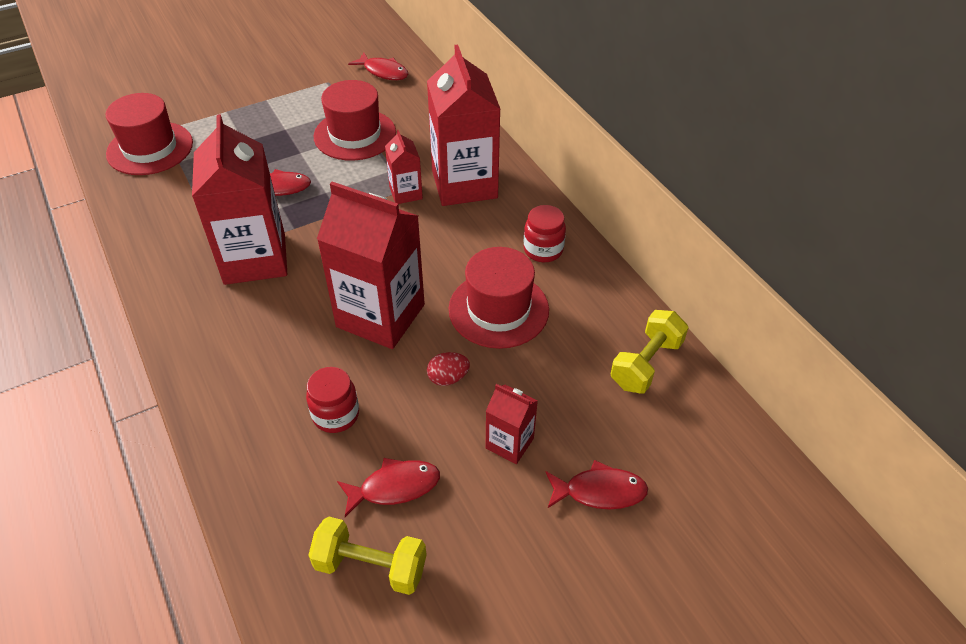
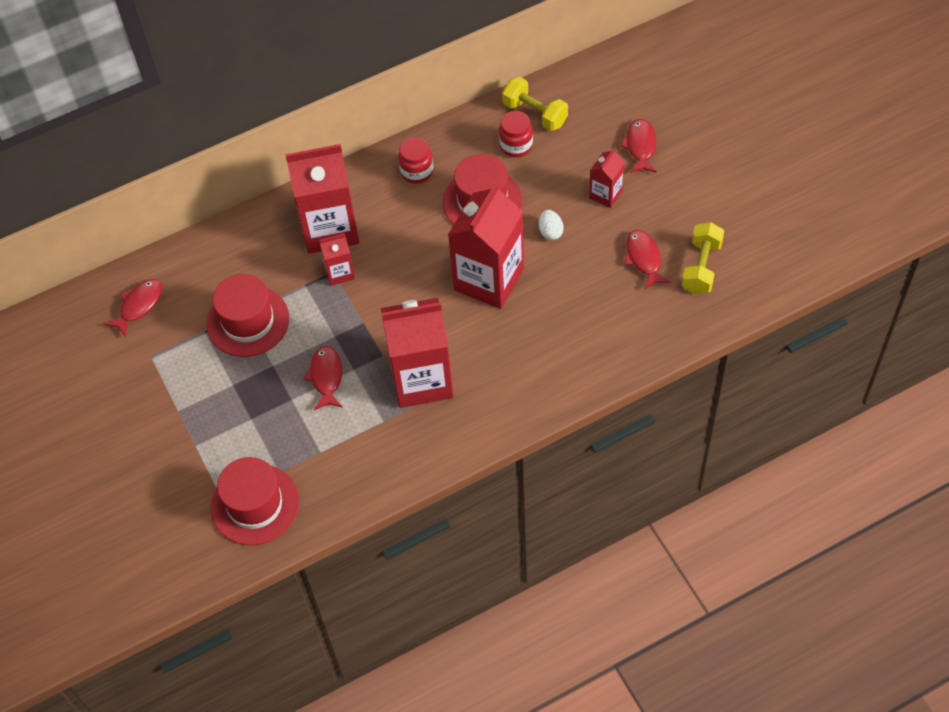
camera: 85 degrees left, 10 degrees up
red jar [306,367,359,433] -> red jar moved to [499,111,533,157]
red egg [427,352,470,386] -> white egg [539,210,564,240]

